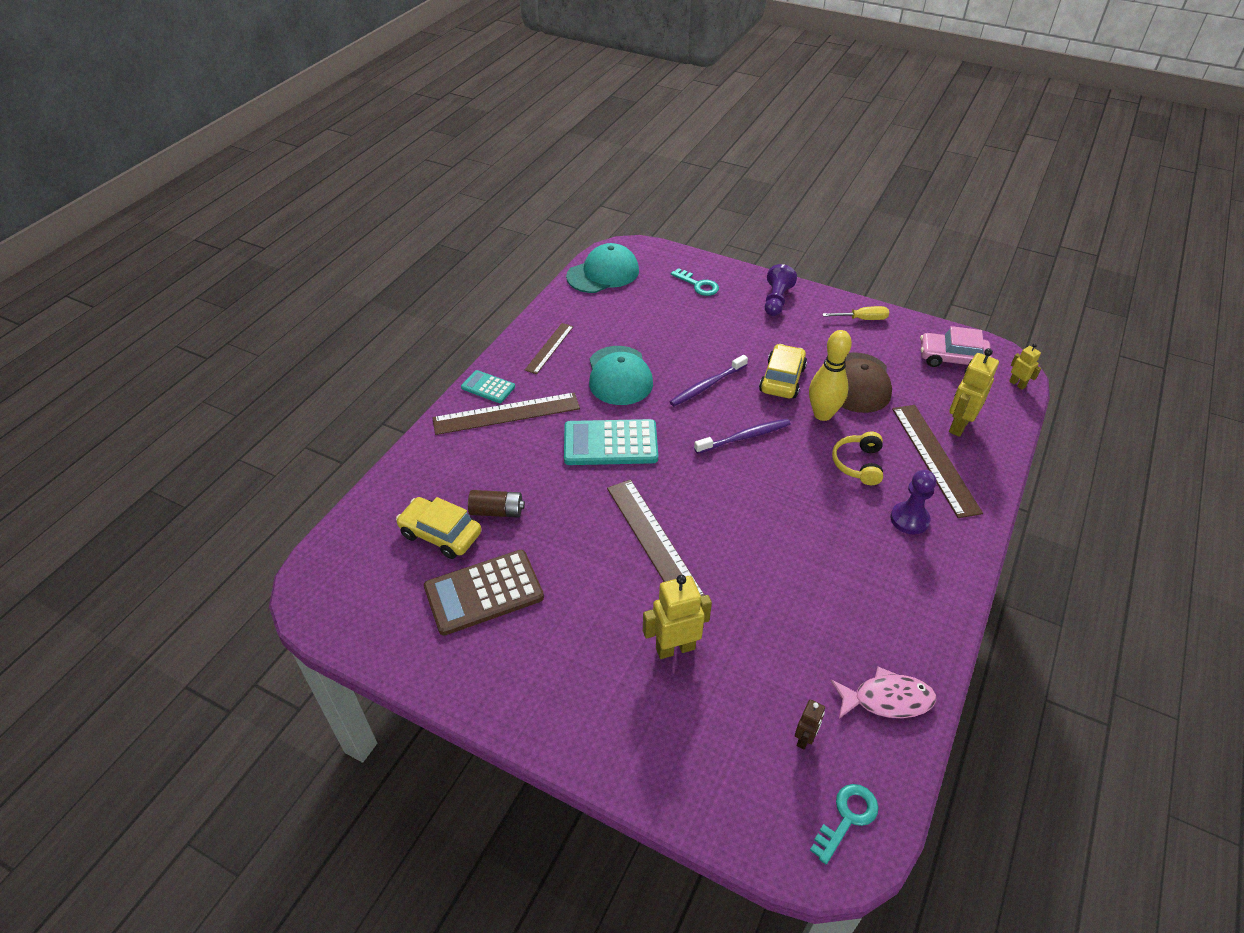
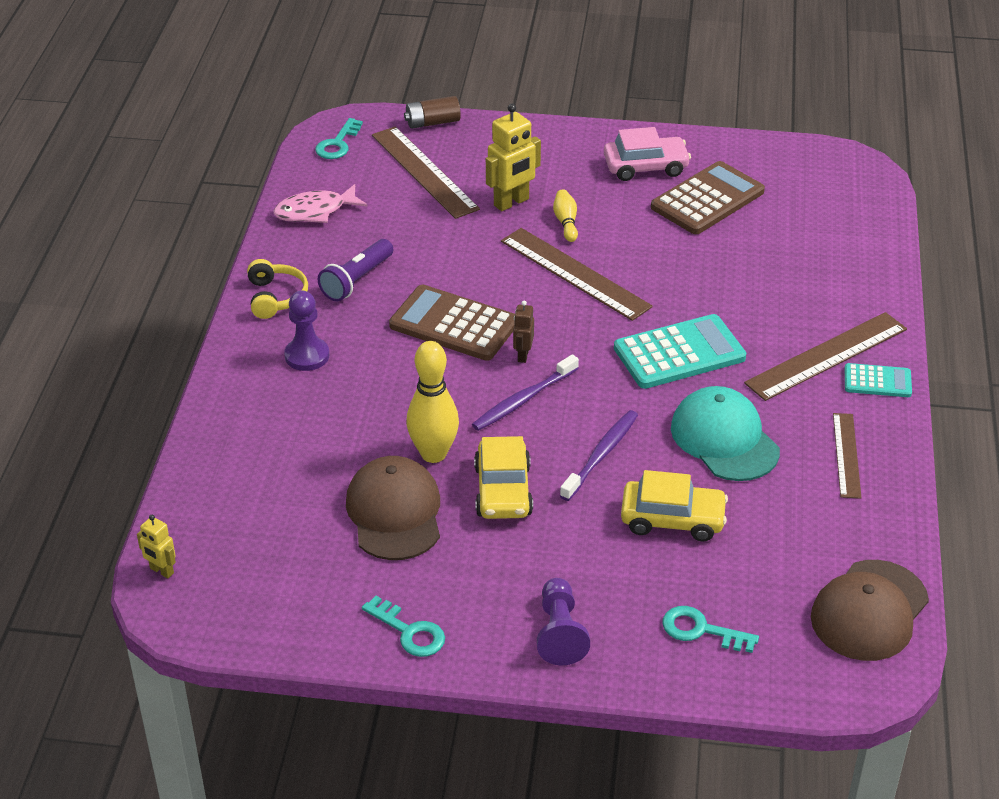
camera: 160 degrees right, 5 degrees down
yellow car [396,497,481,559] -> yellow car moved to [621,470,728,541]
brown battery [468,490,525,517] -> brown battery moved to [404,96,461,129]
turquoise cap [566,243,639,293] -> brown cap [811,560,929,661]
brown robot [795,700,825,750] -> brown robot moved to [513,301,534,363]
yellow screwdriver [822,306,889,320] -> turquoise key [362,596,445,657]
yellow headphones [832,431,883,485] -> yellow headphones moved to [247,259,308,319]
brown ruler [892,405,983,518] -> brown ruler moved to [372,126,480,219]
pink car [920,326,992,367] -> pink car moved to [604,127,691,181]
yellow robot [949,348,999,437] -> none
none -> purple flashlight [318,239,393,301]
none -> brown calculator [389,285,515,361]
none -> yellow bowling pin [553,189,578,242]

